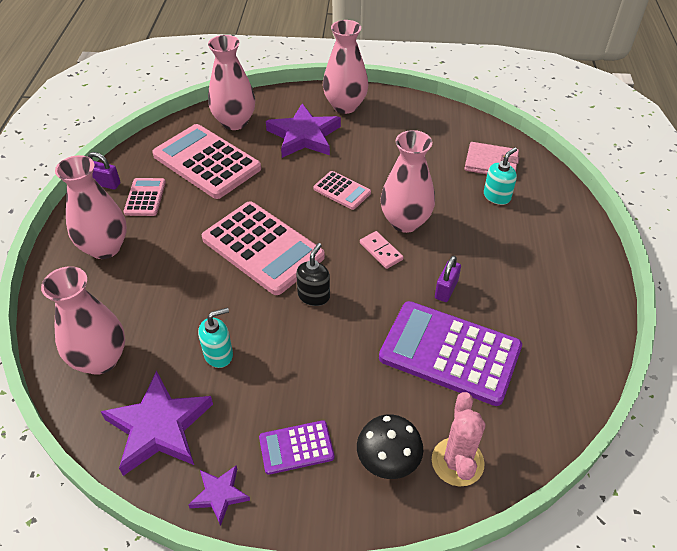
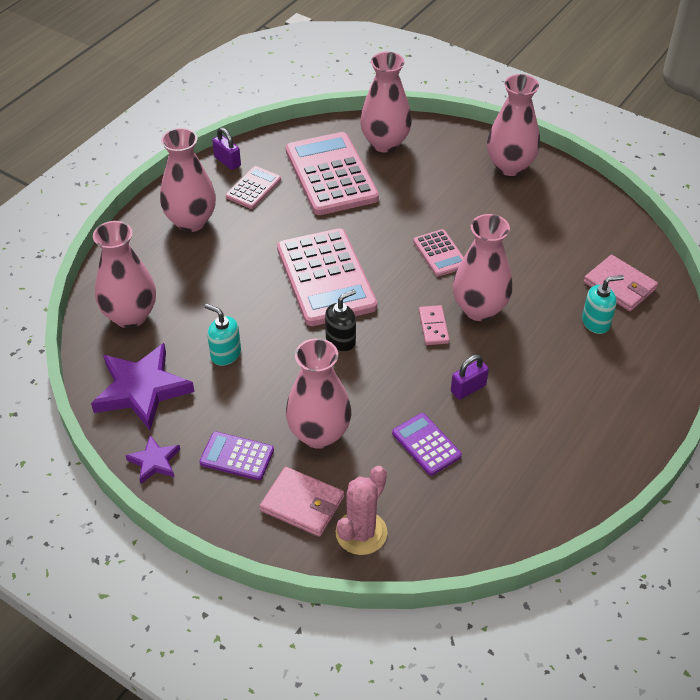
camera: 30 degrees right, 0 degrees up
turquoise soap dispenser [198,307,233,368] -> turquoise soap dispenser turned 150 degrees counterclockwise [204,304,241,366]
purple star [266,104,341,158] -> none
black mushroom [357,414,423,479] -> pink wallet [260,467,344,537]
purple calculator [379,301,522,406] -> purple calculator [392,413,462,476], size x0.50
none -> pink vase [286,338,351,449]

